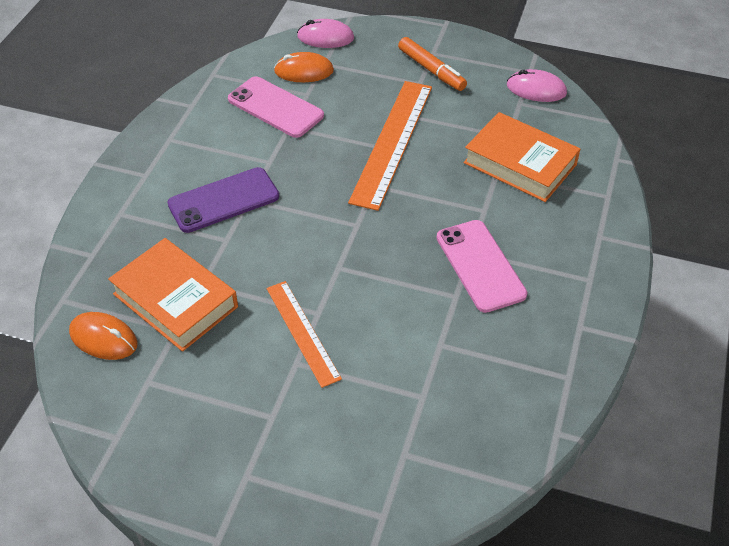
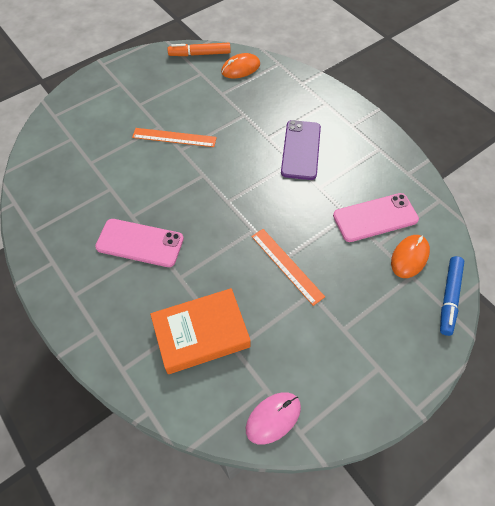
camera: 125 degrees right, 10 degrees up
orange book [108,238,238,352] -> none
pink mouse [297,19,354,48] -> blue marker [440,256,464,336]
orange ruler [348,81,432,211] -> orange ruler [251,229,325,306], size x0.61
orange marker [398,37,467,91] -> orange marker moved to [167,43,231,56]

